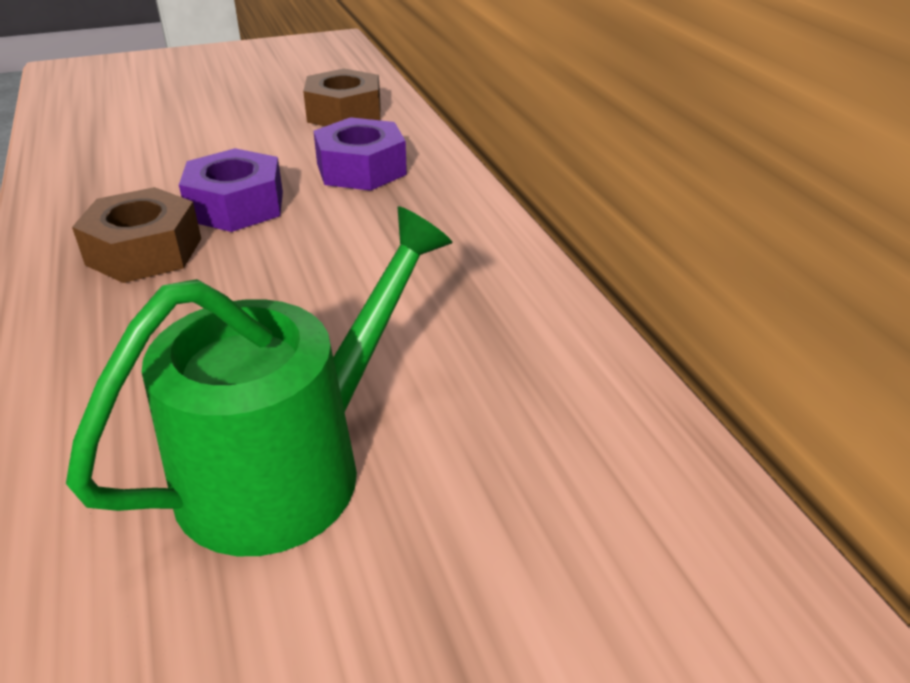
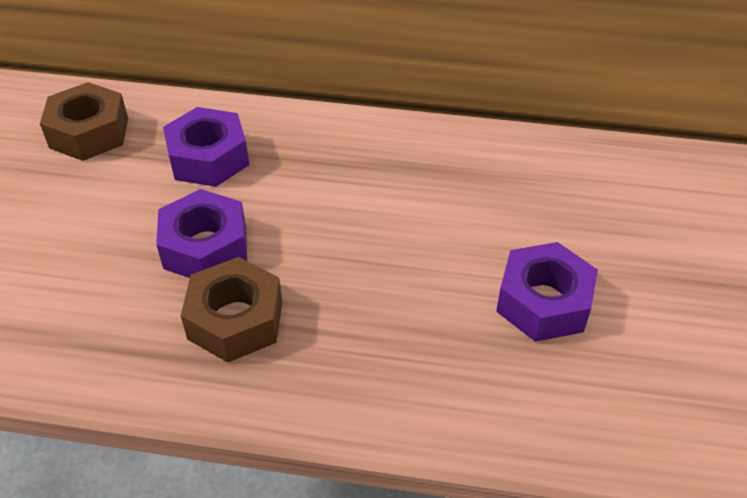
camera: 60 degrees left, 10 degrees up
green watering can [66,206,453,556] -> purple nut [496,242,598,342]

